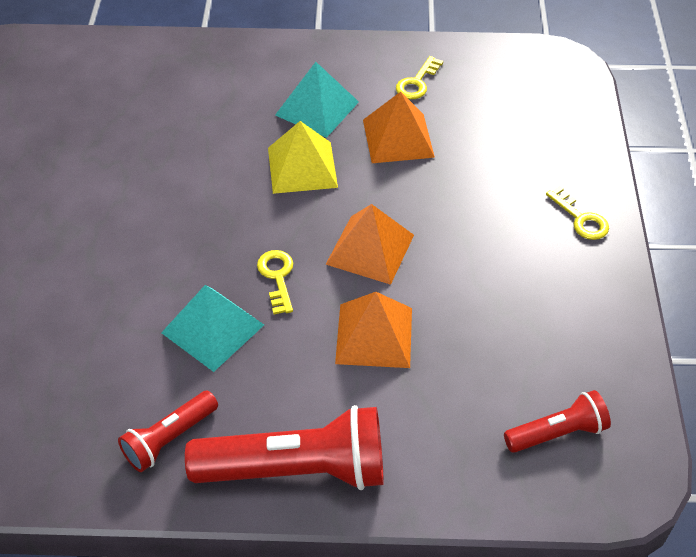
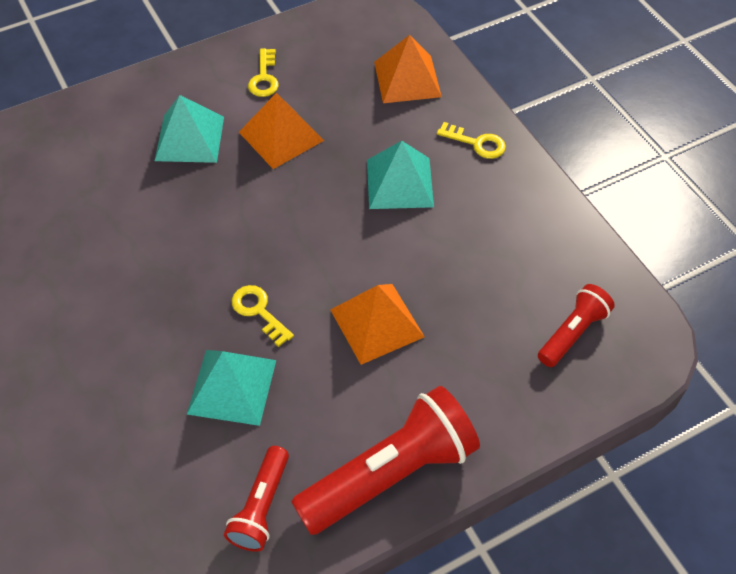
camera: 30 degrees left, 5 degrees up
yellow pyramid [268,121,338,194] -> none
orange pyramid [326,204,414,285] -> orange pyramid moved to [374,35,442,103]
none -> turquoise pyramid [367,141,434,209]

